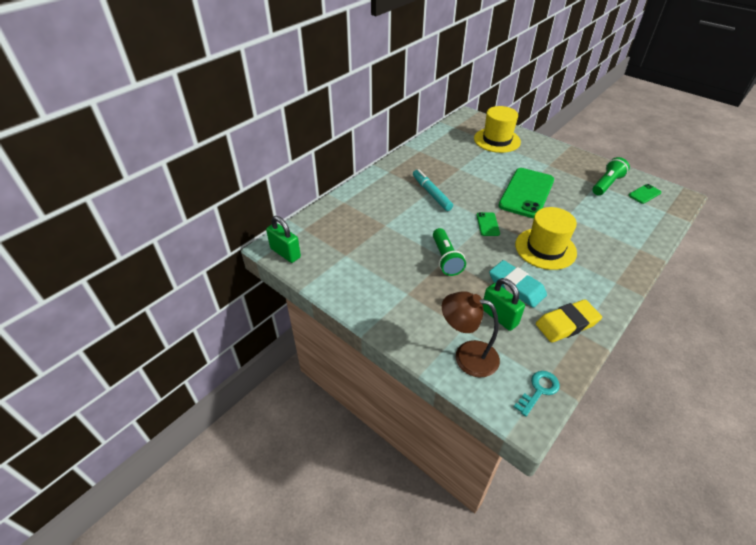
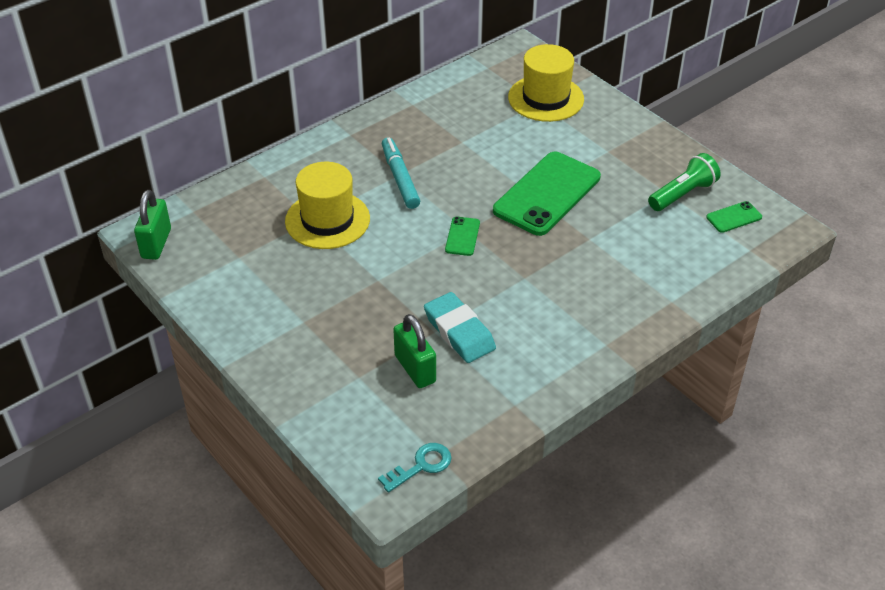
camera: 10 degrees right, 0 degrees up
green padlock [266,216,301,263] -> green padlock turned 45 degrees clockwise [134,190,171,260]
green flashlight [433,228,466,276] -> none
brown lamp [442,291,500,377] -> none
yellow hat [515,207,577,270] -> yellow hat moved to [285,162,370,249]
yellow eraser [536,299,602,343] -> none

